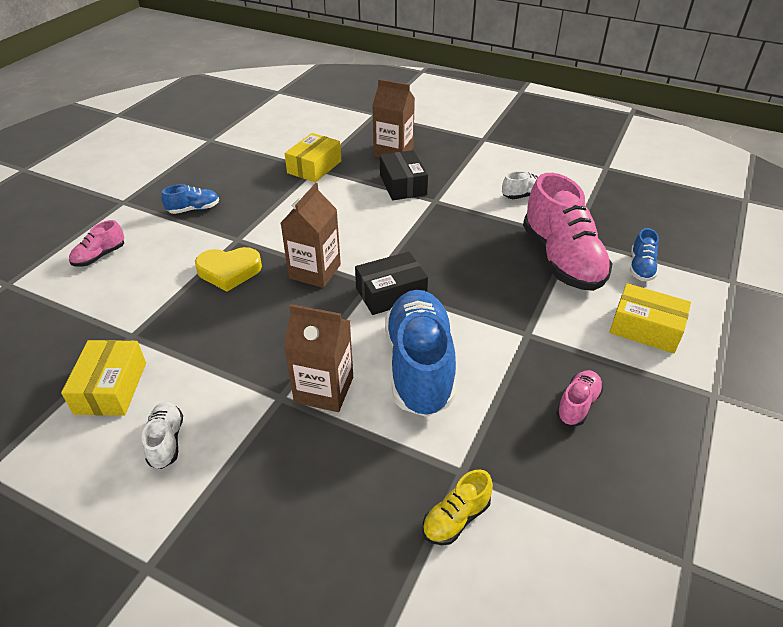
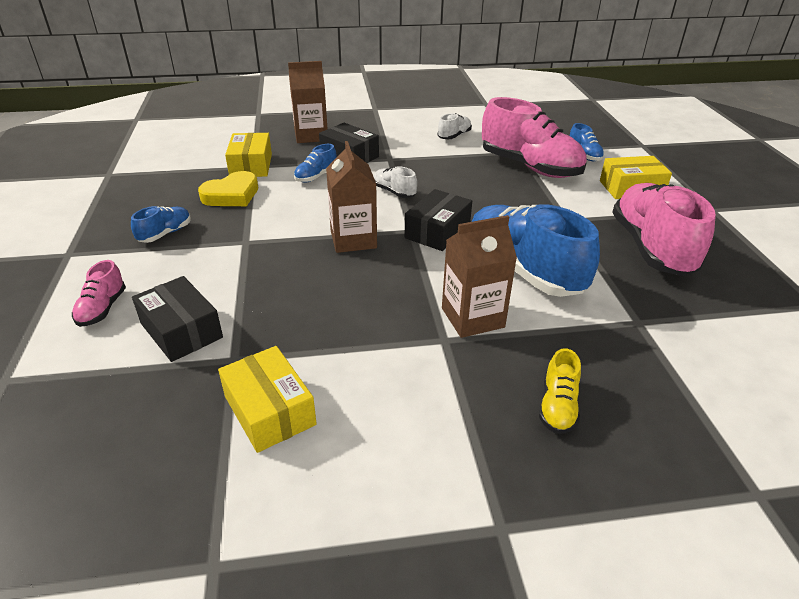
camera: 35 degrees left, 5 degrees down
white shoe [142,402,183,469] -> white shoe moved to [374,166,417,198]
yellow heart [195,247,262,292] -> yellow heart moved to [198,171,258,206]
yellow shoe [423,469,493,545] -> yellow shoe moved to [539,349,581,434]
pink shoe [556,370,603,426] -> pink shoe [613,183,716,276], size x2.22
none -> black box [132,276,223,362]
none -> blue shoe [294,144,337,183]

